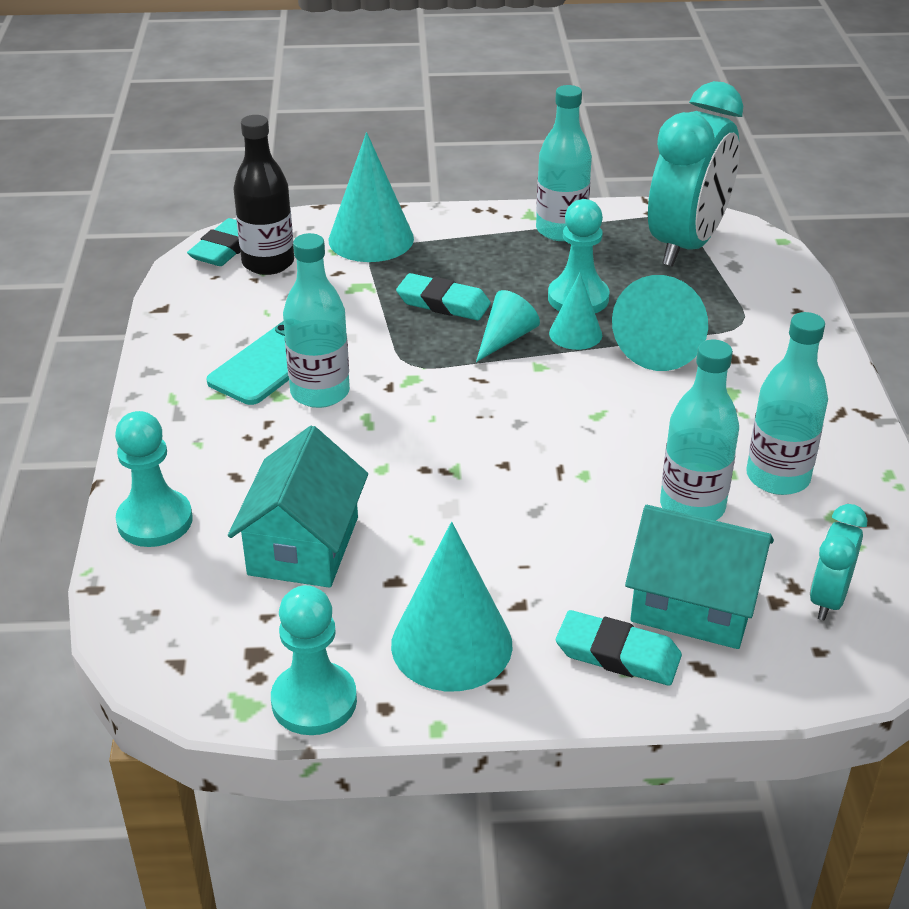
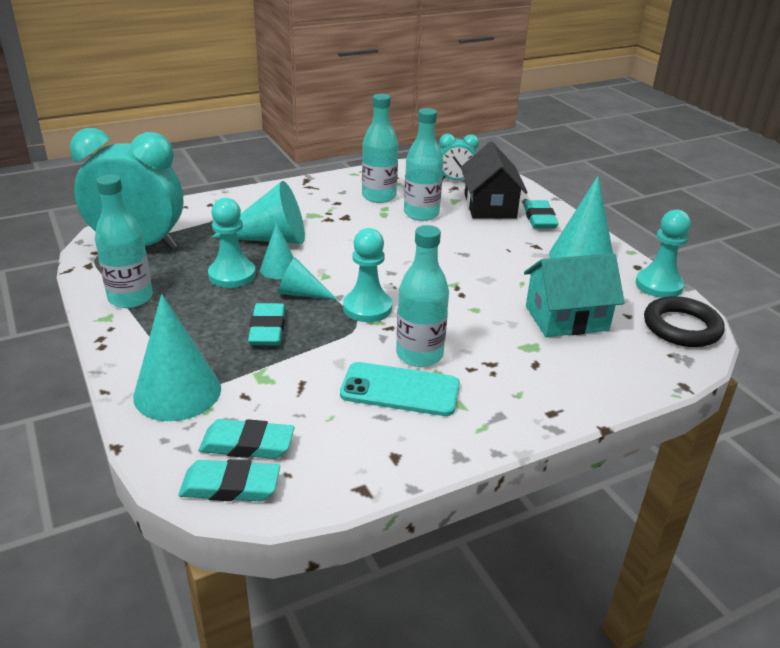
camera: 115 degrees left, 5 degrees down
turquoise pawn [115,411,193,547] -> turquoise pawn moved to [343,228,392,322]
black bottle [234,115,294,275] -> turquoise eraser [199,419,295,459]
turquoise house [625,505,774,649] -> black house [461,142,528,219]
none -> black ring [644,296,725,347]

